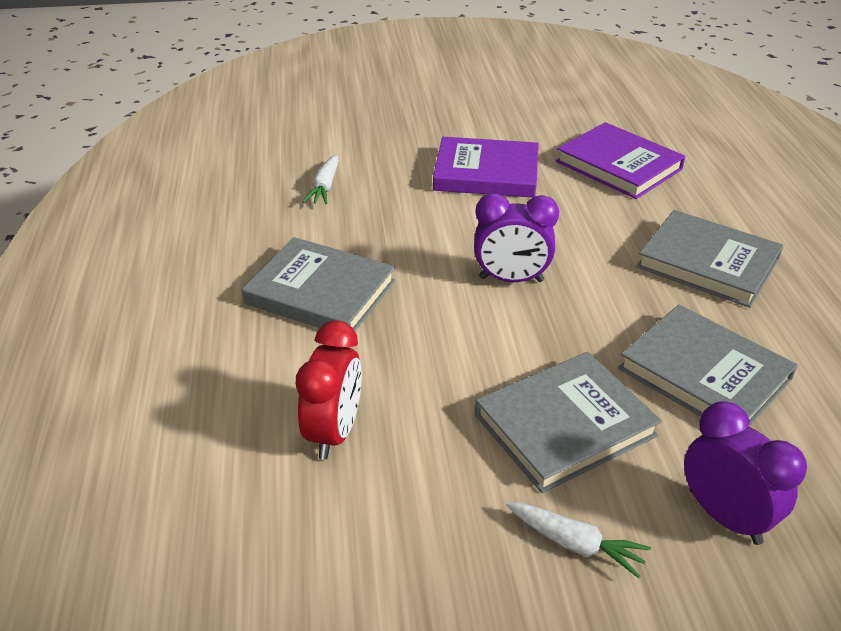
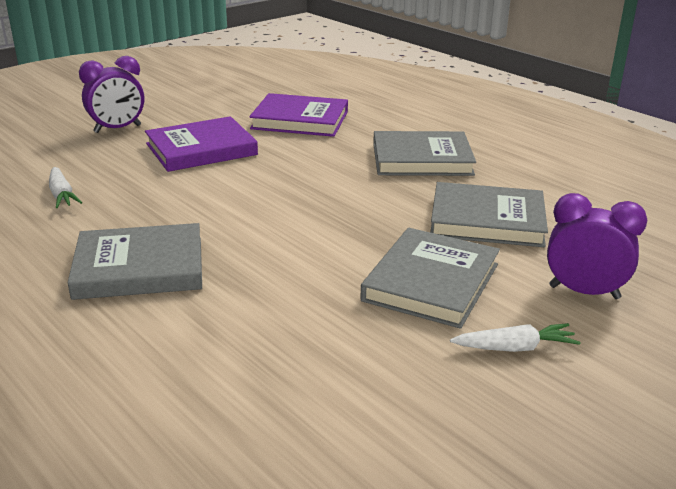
camera: 35 degrees left, 10 degrees down
red clock [296,321,362,460] -> none
purple clock [474,193,559,282] -> purple clock moved to [79,56,144,133]

